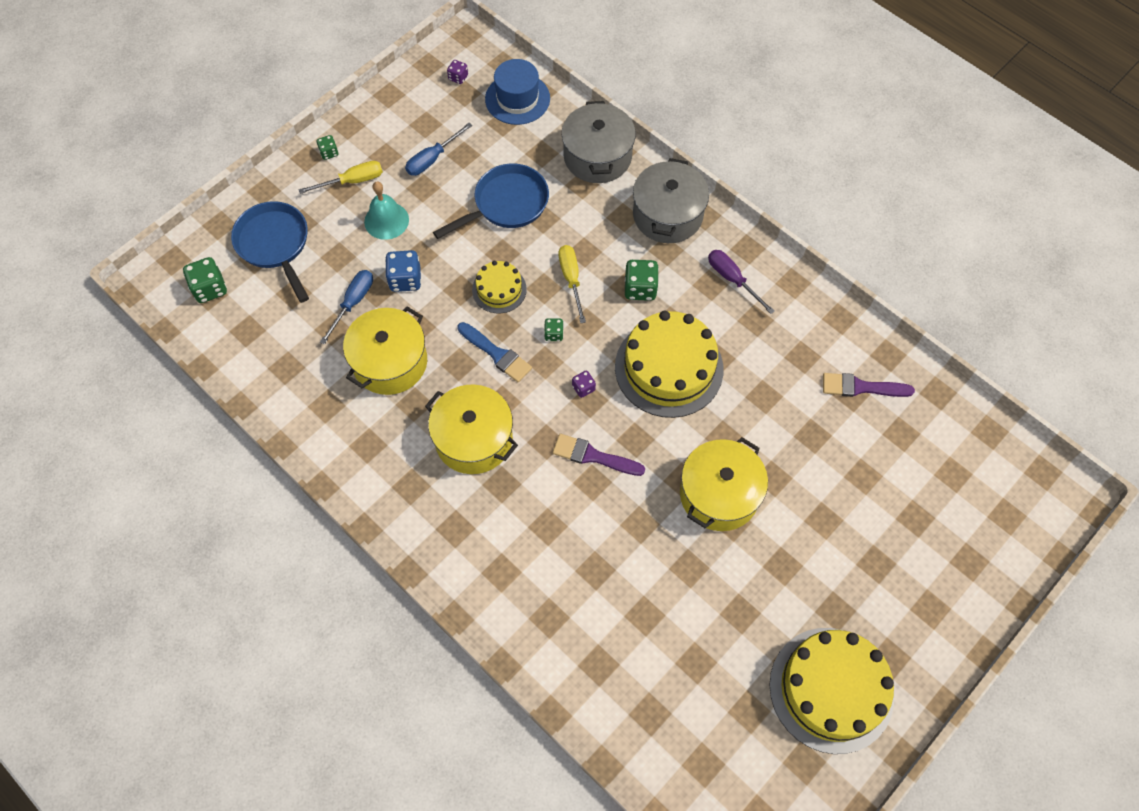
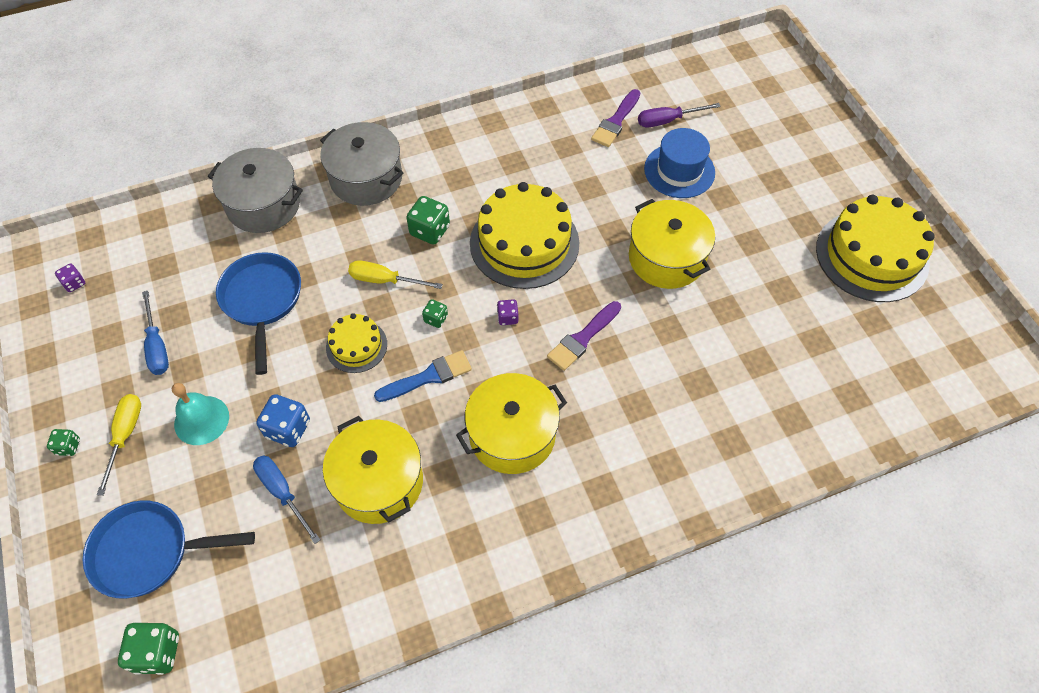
camera: 65 degrees left, 5 degrees down
blue hat [485,59,550,125] -> blue hat moved to [644,128,715,198]
purple screwdriver [708,250,775,314] -> purple screwdriver moved to [638,103,721,128]

